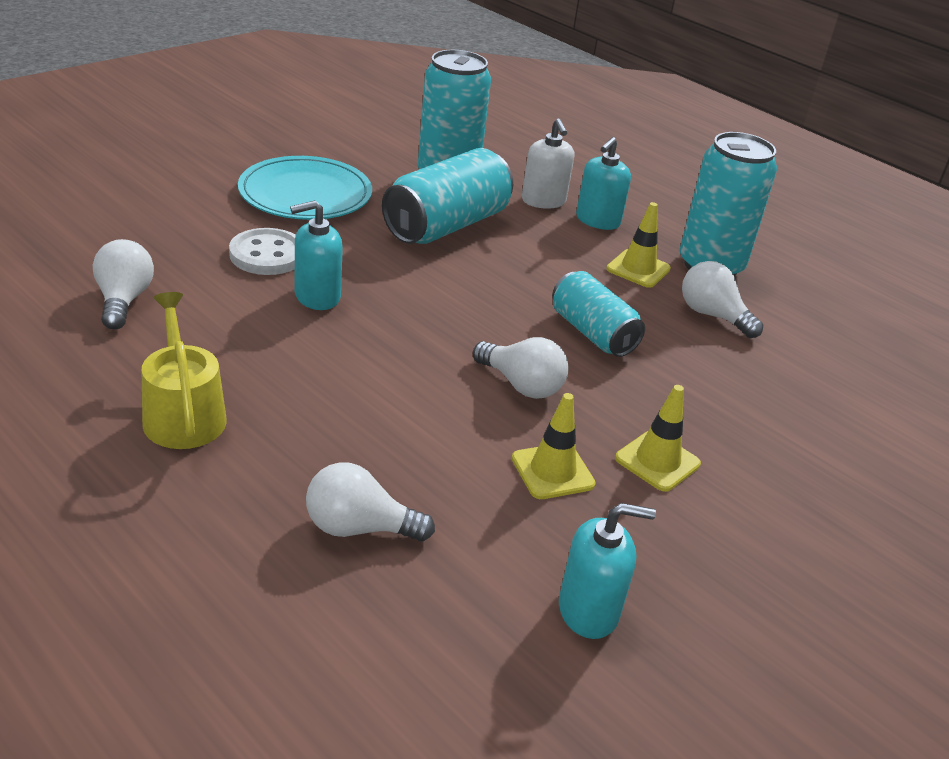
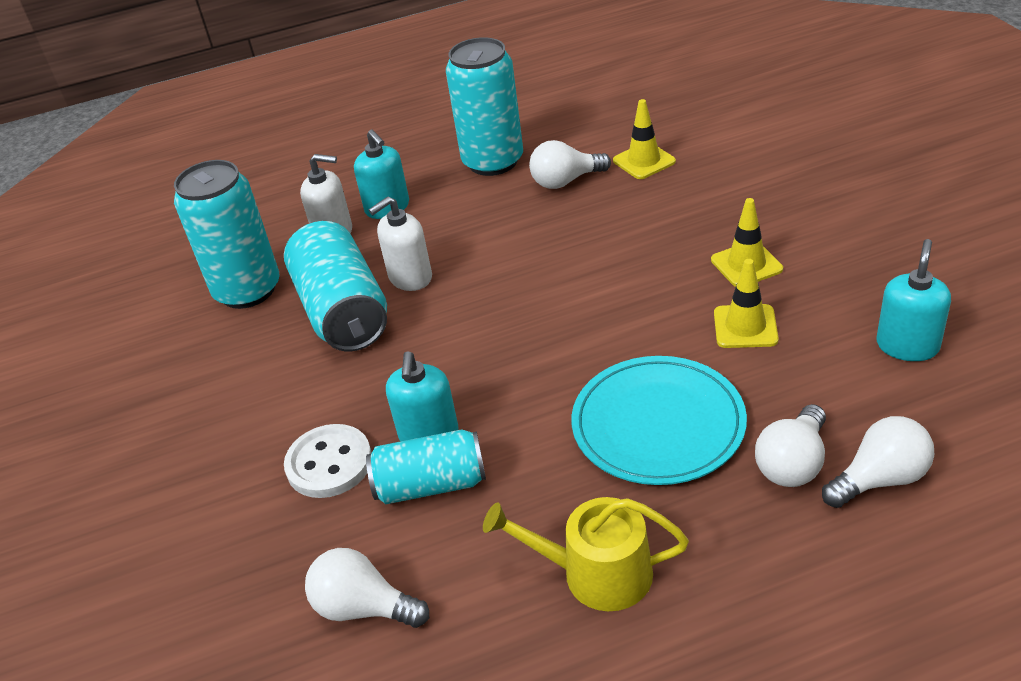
camera: 55 degrees left, 5 degrees up
turquoise plate [238,156,372,220] -> turquoise plate moved to [571,356,747,485]
white light bulb [473,337,568,399] -> white light bulb moved to [822,416,934,508]
turquoise can [552,271,645,357] -> turquoise can moved to [366,429,486,504]
yellow traffic cone [606,202,671,288] -> yellow traffic cone moved to [613,99,676,179]
none -> white soap dispenser [369,196,432,291]

